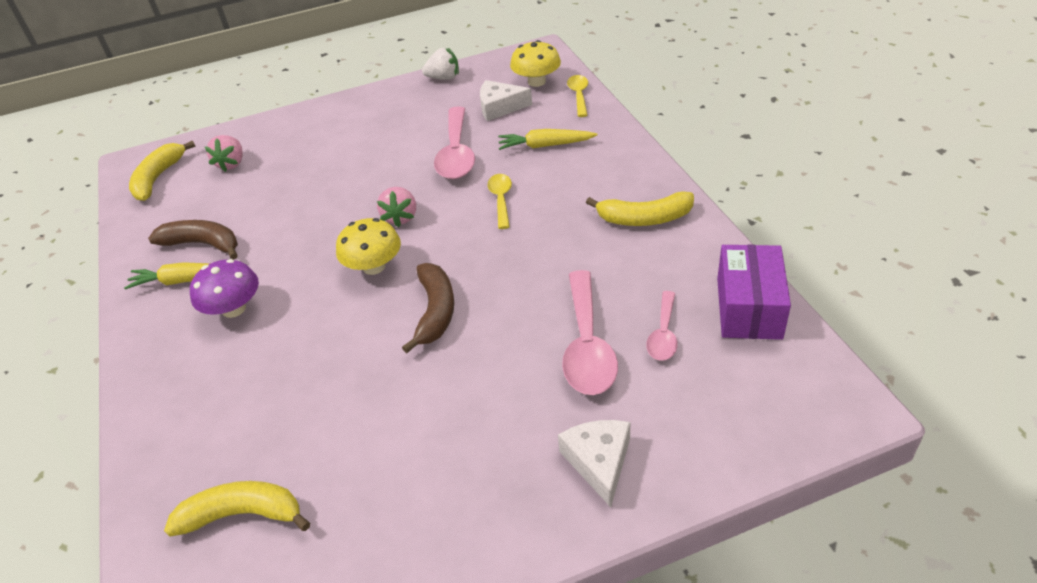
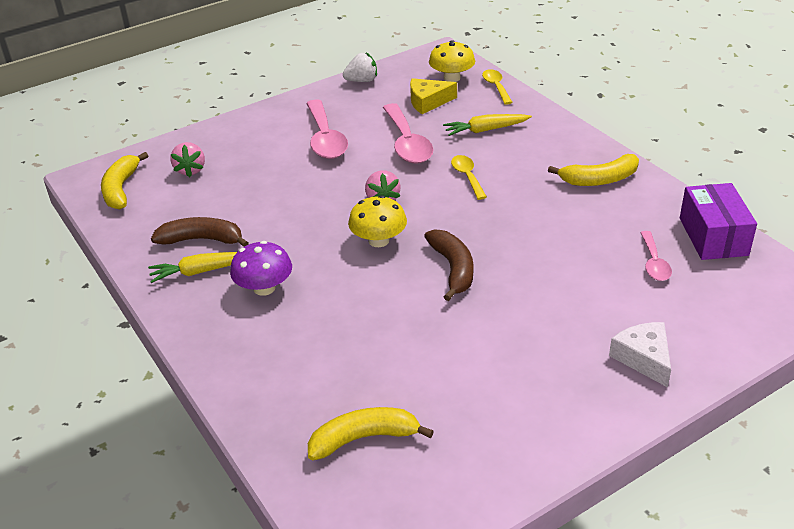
camera: 15 degrees left, 5 degrees down
white cheese [480,80,532,121] -> yellow cheese [410,78,457,114]
pink spoon [562,270,618,395] -> pink spoon moved to [306,99,348,159]

